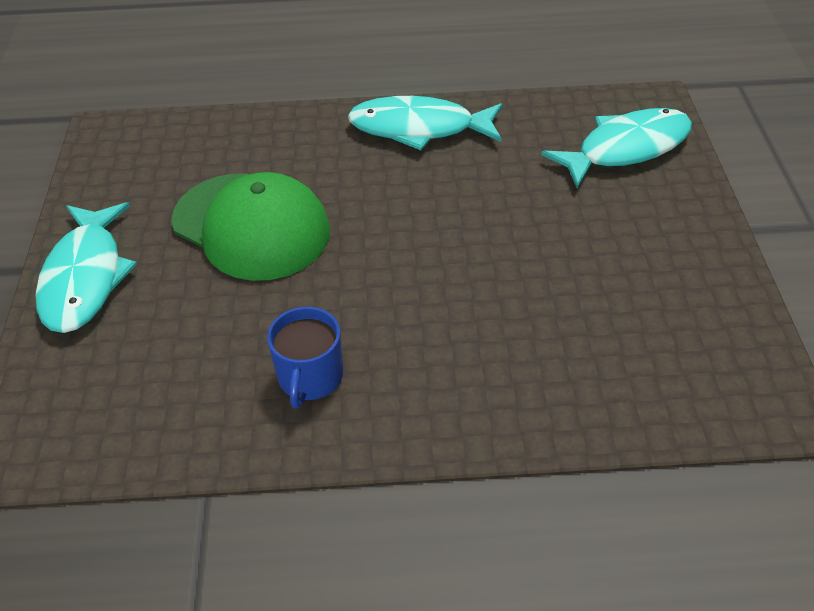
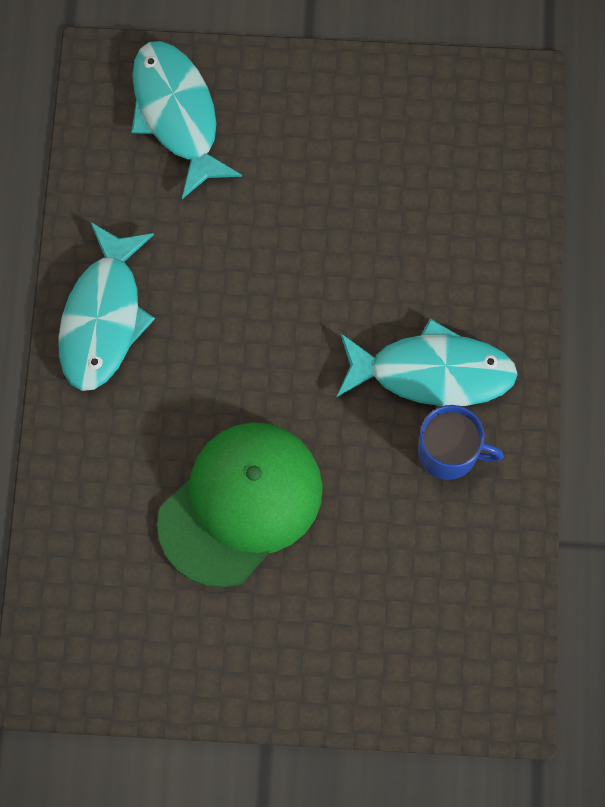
camera: 85 degrees left, 25 degrees up
turquoise fish [36,202,137,333] -> turquoise fish moved to [337,318,518,406]

